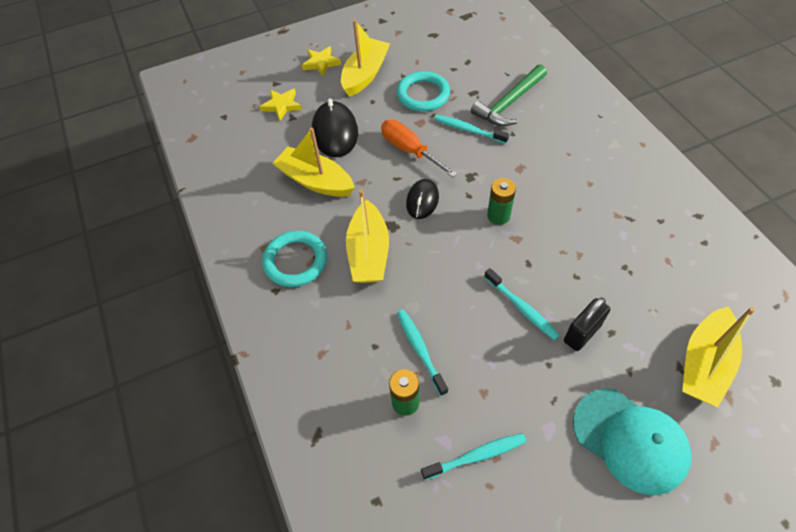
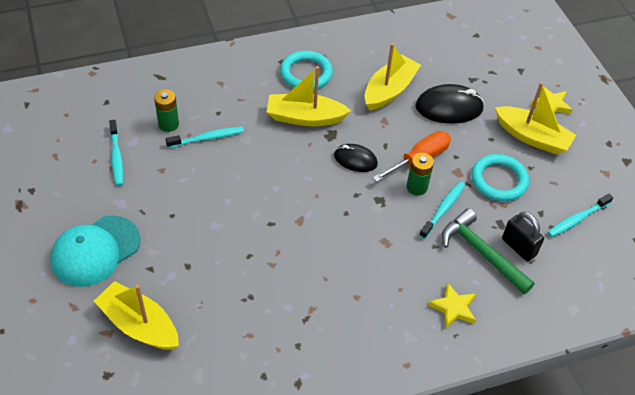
camera: 90 degrees right, 5 degrees down
yellow star [259,89,302,121] -> yellow star moved to [428,282,476,329]
turquoise toothbrush [484,268,560,340] -> turquoise toothbrush moved to [547,194,613,237]
green battery [487,178,516,225] -> green battery moved to [407,153,434,195]
black padlock [564,297,610,351] -> black padlock moved to [502,212,544,262]

